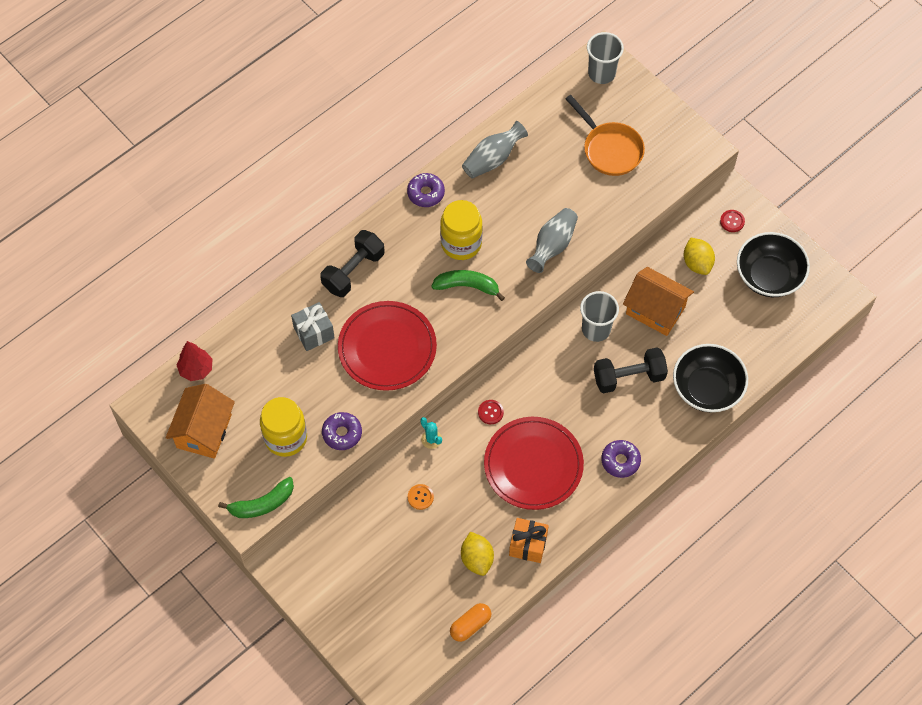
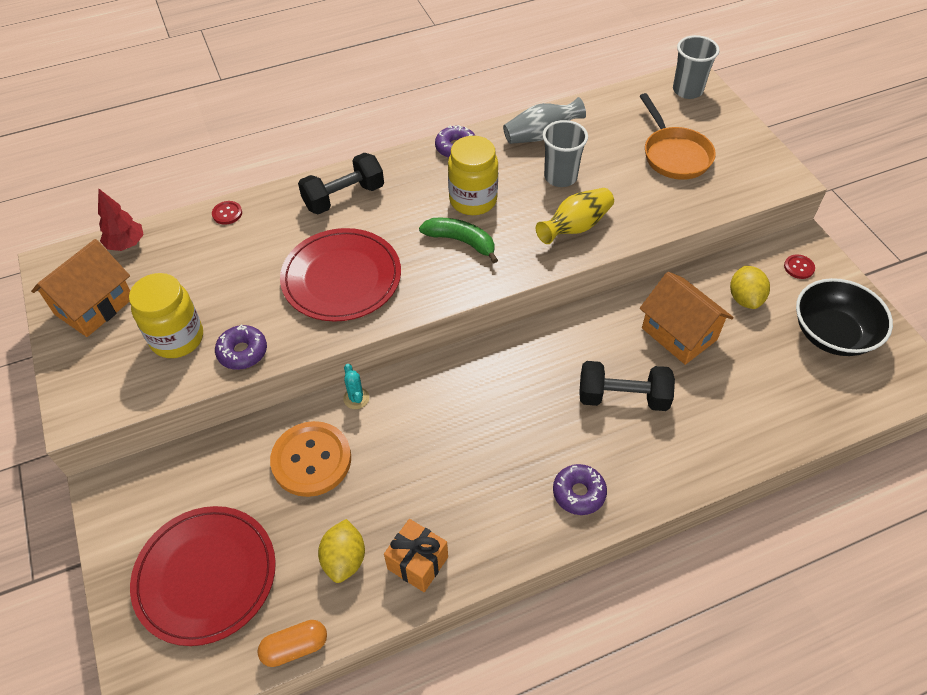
camera: 20 degrees right, 10 degrees down
green banana [218,477,294,518] -> none
grey gift [291,302,335,351] -> none
orange button [408,484,434,510] -> orange button [270,421,351,497], size x2.32
red button [478,400,504,424] -> red button moved to [212,201,242,225]
red plate [484,417,584,510] -> red plate moved to [130,506,276,646]
grey vase [526,208,578,273] -> yellow vase [536,188,614,244]
grey cup [580,291,619,342] -> grey cup moved to [542,120,588,187]
black bowl [673,344,748,412] -> none

